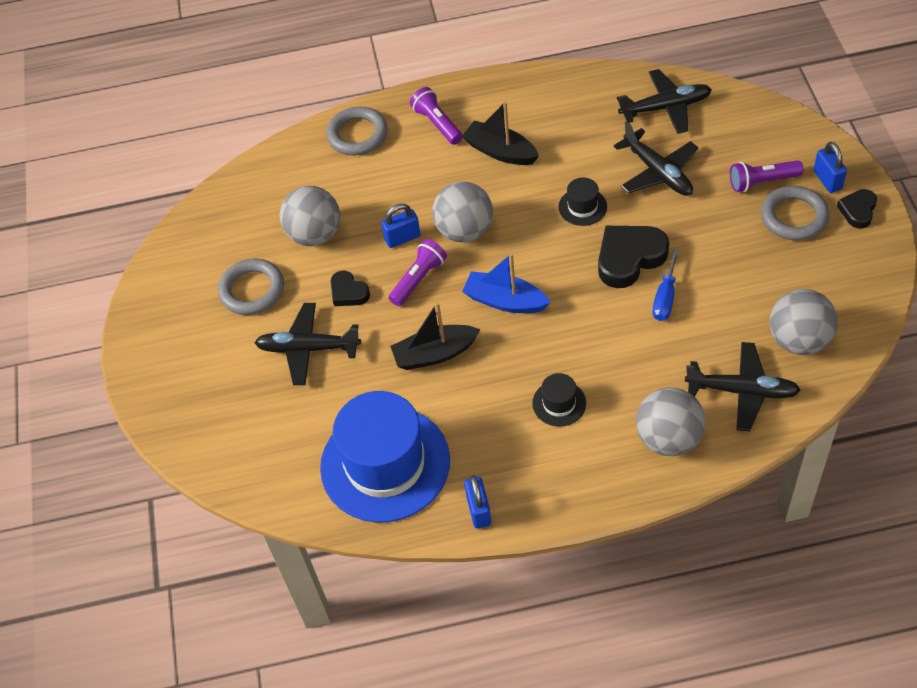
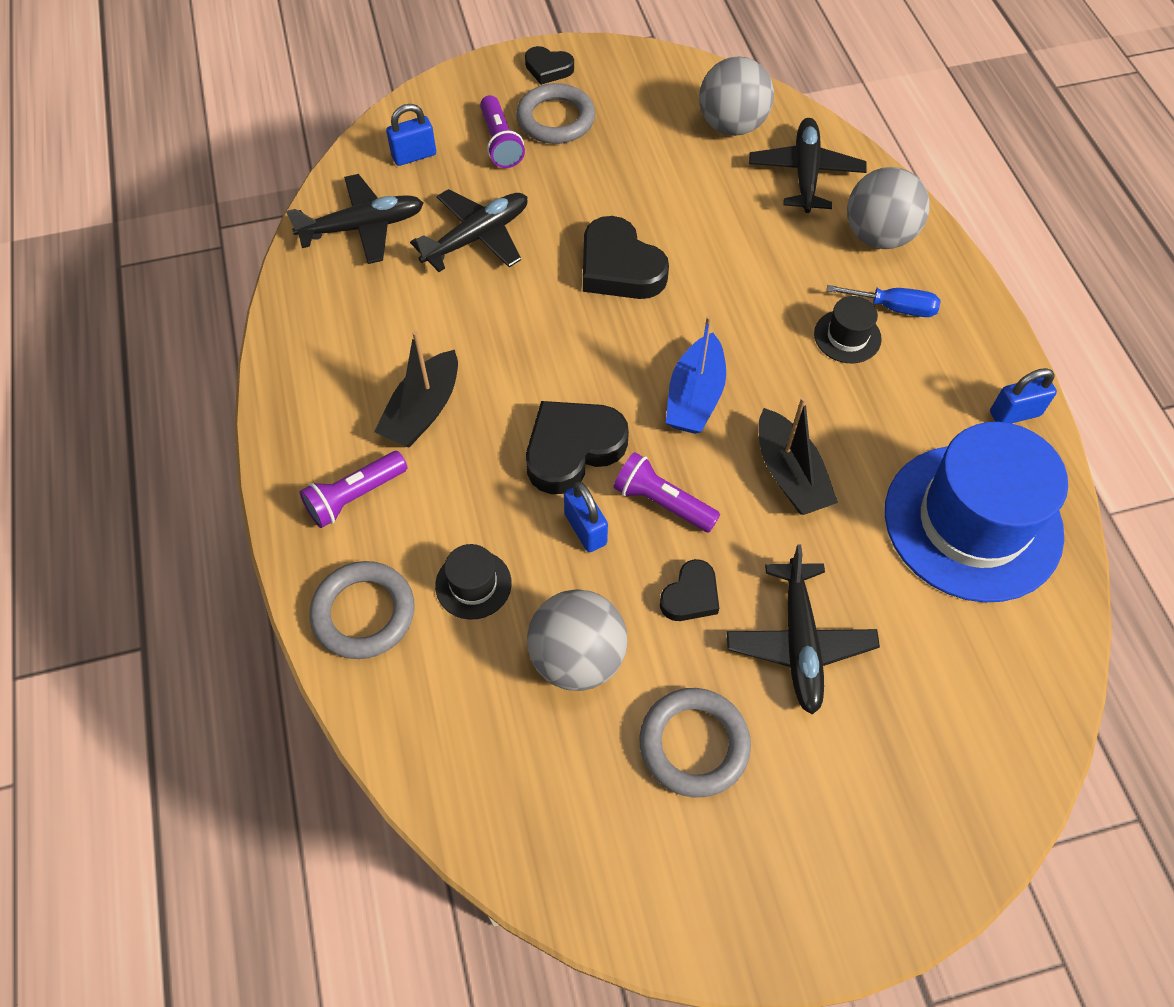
camera: 100 degrees left, 5 degrees up
grey ball [432,181,493,243] -> black heart [526,401,629,494]
black hat [558,177,607,226] -> black hat moved to [435,544,512,620]
black plane [617,69,712,134] -> black plane turned 90 degrees clockwise [286,174,423,264]
blue screwdriver [652,249,679,321] -> blue screwdriver moved to [827,285,941,317]
blue padlock [814,142,847,193] -> blue padlock moved to [386,104,436,166]

